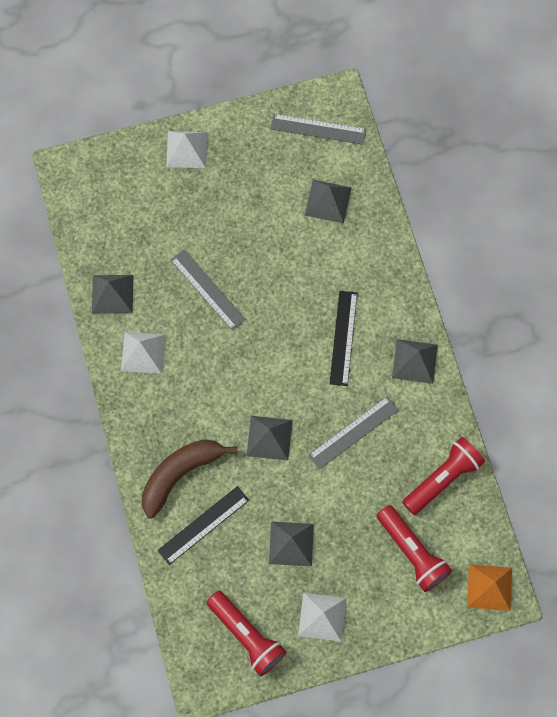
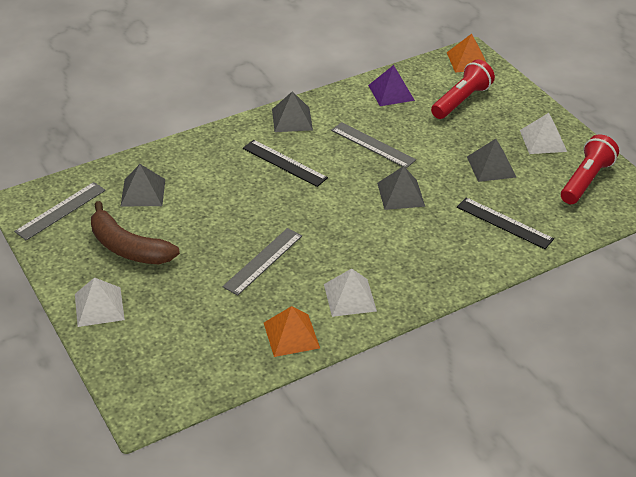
camera: 105 degrees left, 30 degrees down
grey pyramid [92,275,133,314] -> orange pyramid [264,306,320,357]
brown banana [142,439,237,519] -> brown banana moved to [91,201,180,264]
grey ruler [271,114,366,145] -> grey ruler turned 45 degrees clockwise [14,182,106,241]
black ruler [329,291,357,386] -> black ruler turned 45 degrees clockwise [243,140,328,187]
red flashlight [402,437,485,515] -> purple pyramid [368,65,415,106]

